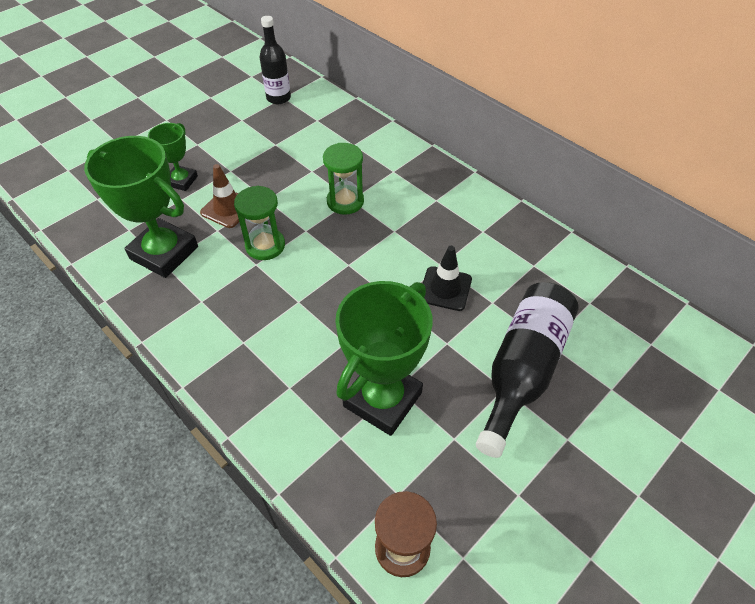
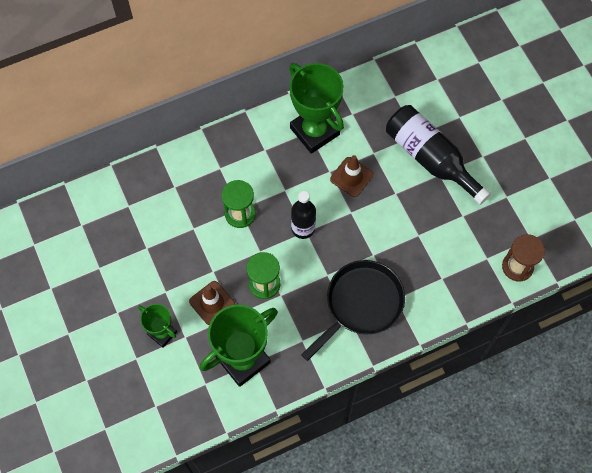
camera: 70 degrees left, 15 degrees up
black bottle [259,16,291,104] -> black bottle moved to [291,191,316,239]
green trophy [335,281,433,436] -> green trophy moved to [289,63,344,154]
black traffic cone [423,246,472,311] -> brown traffic cone [330,155,374,197]
none -> black pan [301,260,405,361]

